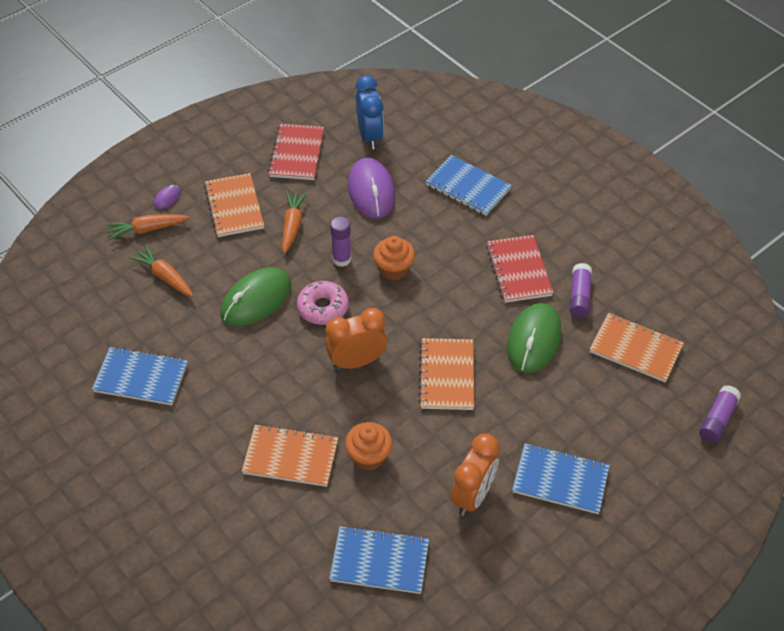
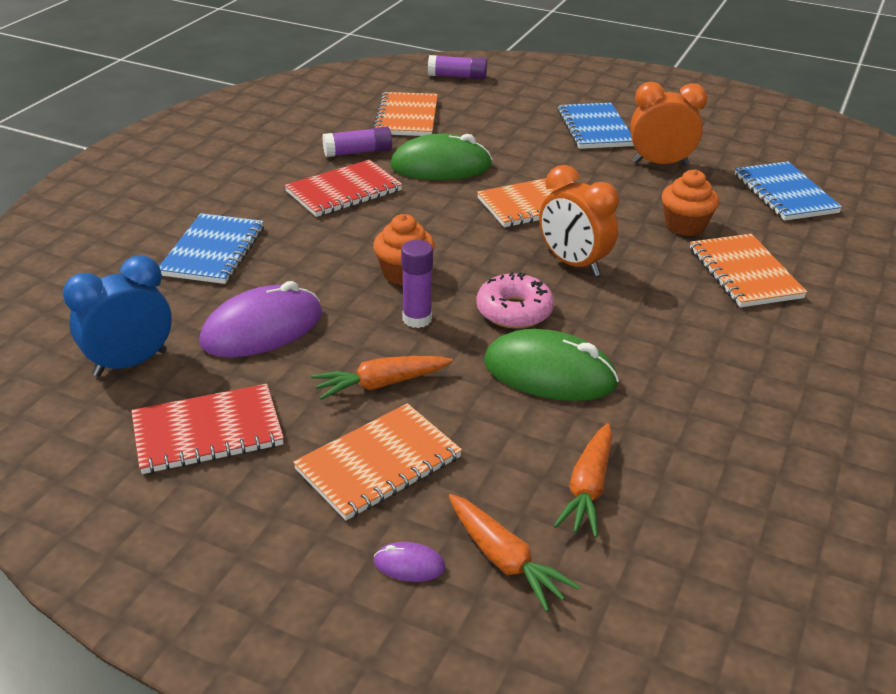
camera: 115 degrees left, 15 degrees down
blue notebook [92,347,188,405] -> none

